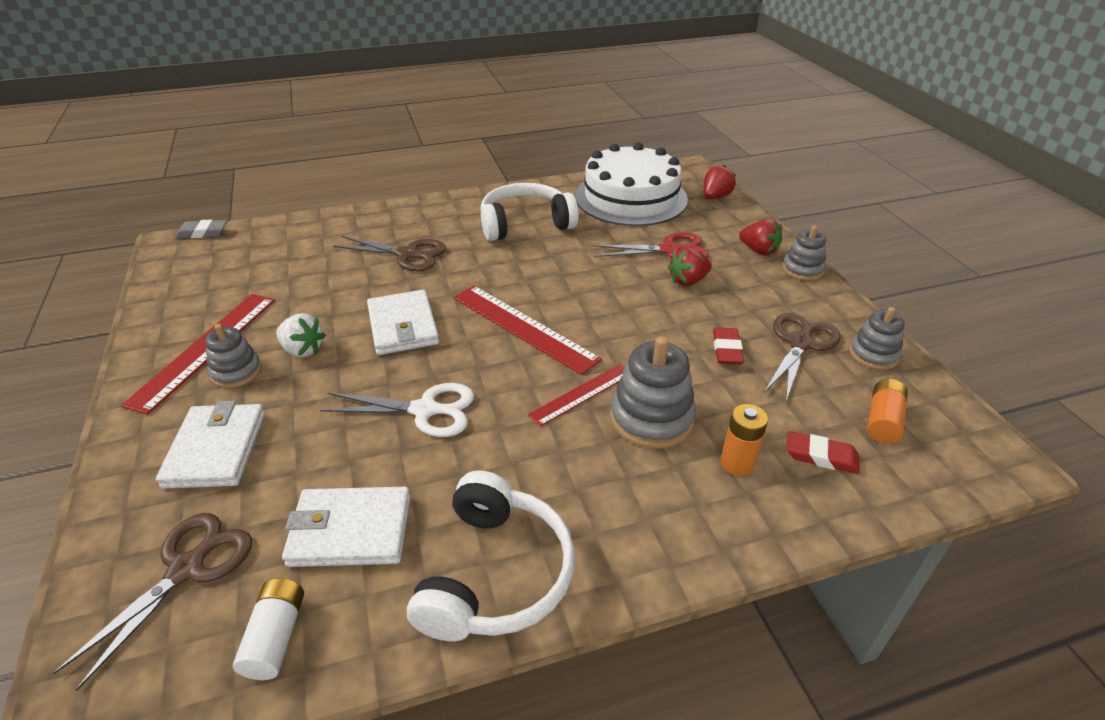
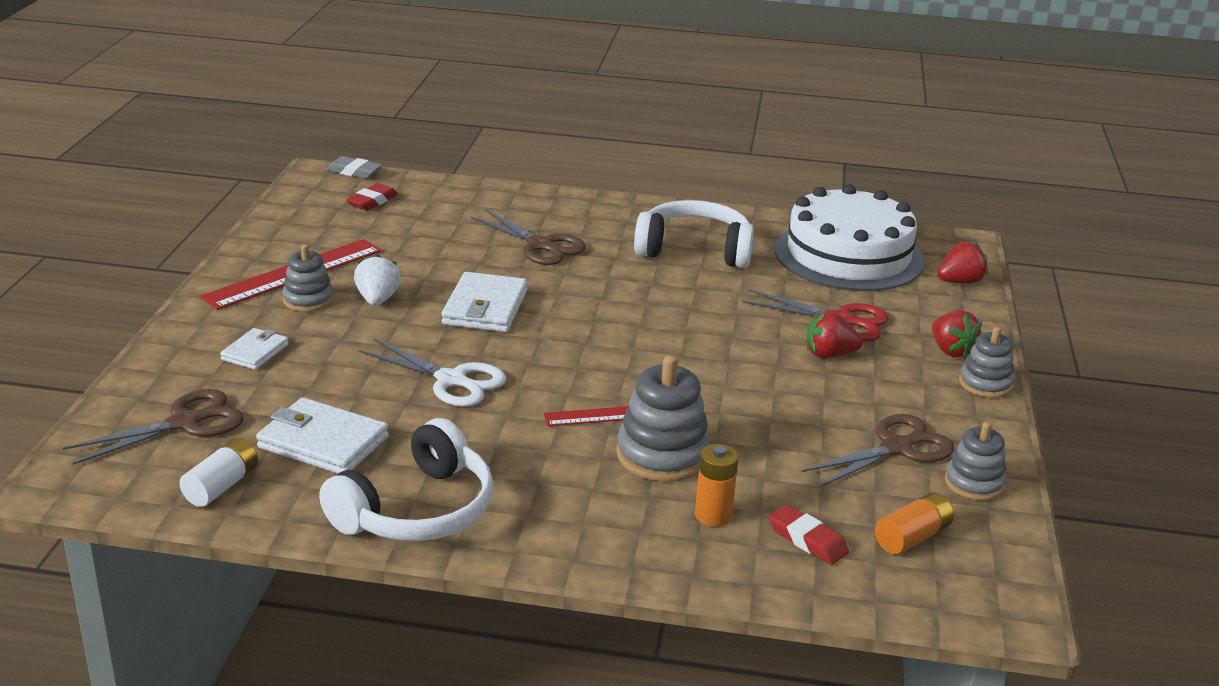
camera: 25 degrees right, 10 degrees down
white wallet [156,401,265,489] -> white wallet [220,328,289,370], size x0.59
white strawberry [276,313,326,358] -> white strawberry turned 150 degrees counterclockwise [354,254,401,306]
red ruler [454,286,602,375] -> none
red eraser [713,327,744,365] -> red eraser moved to [346,183,398,211]

